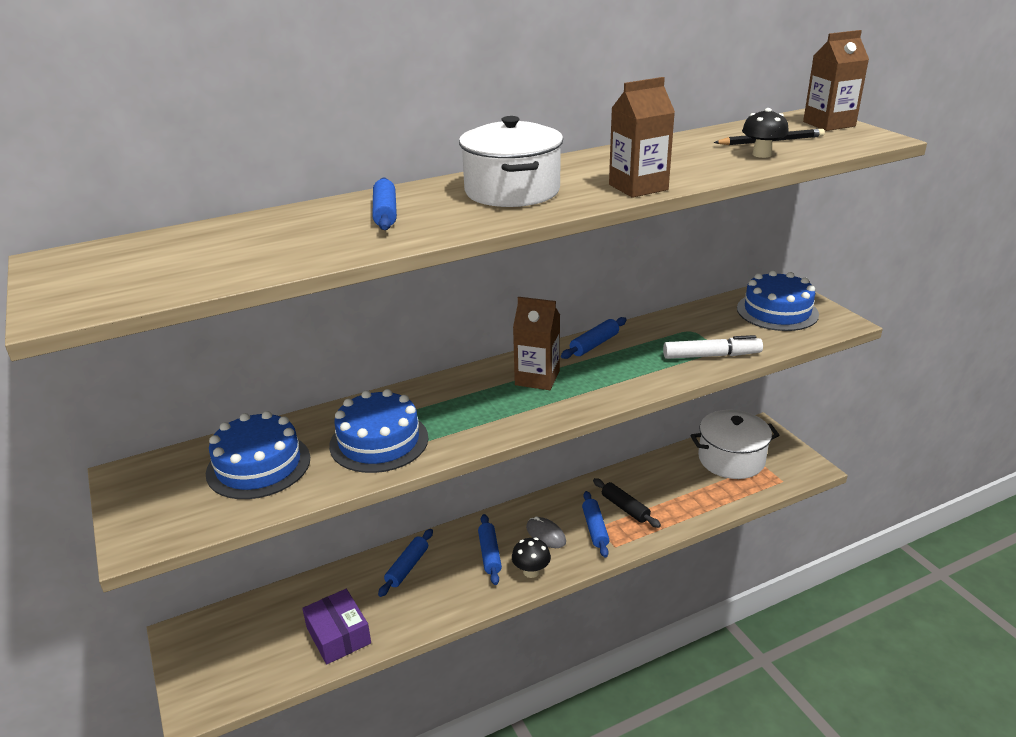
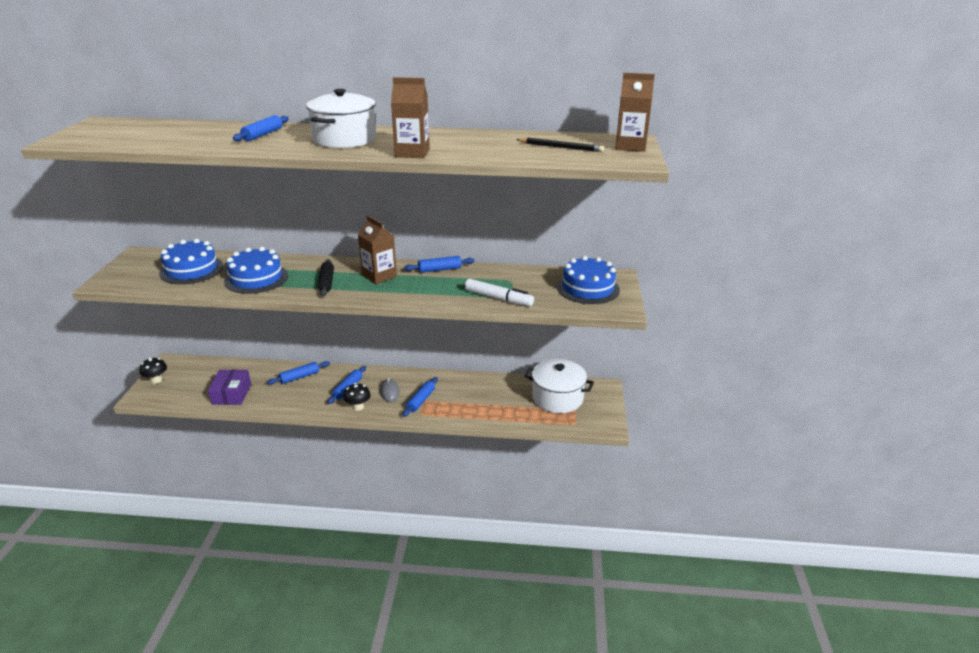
camera: 30 degrees right, 0 degrees up
black rolling pin [593,478,661,528] -> black rolling pin moved to [318,259,334,296]
black mushroom [742,108,789,158] -> black mushroom moved to [139,358,167,384]

